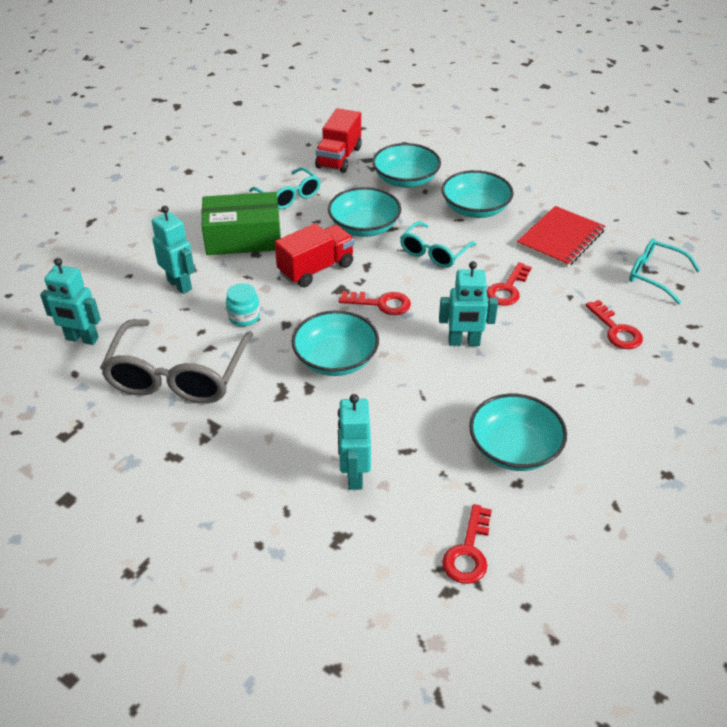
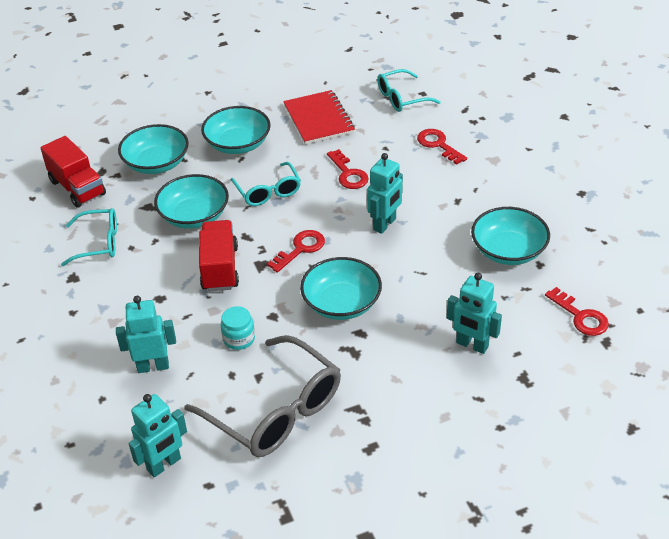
camera: 55 degrees left, 0 degrees up
green box [202,192,281,255] -> none
red key [586,300,643,349] -> red key turned 135 degrees counterclockwise [417,129,467,165]

